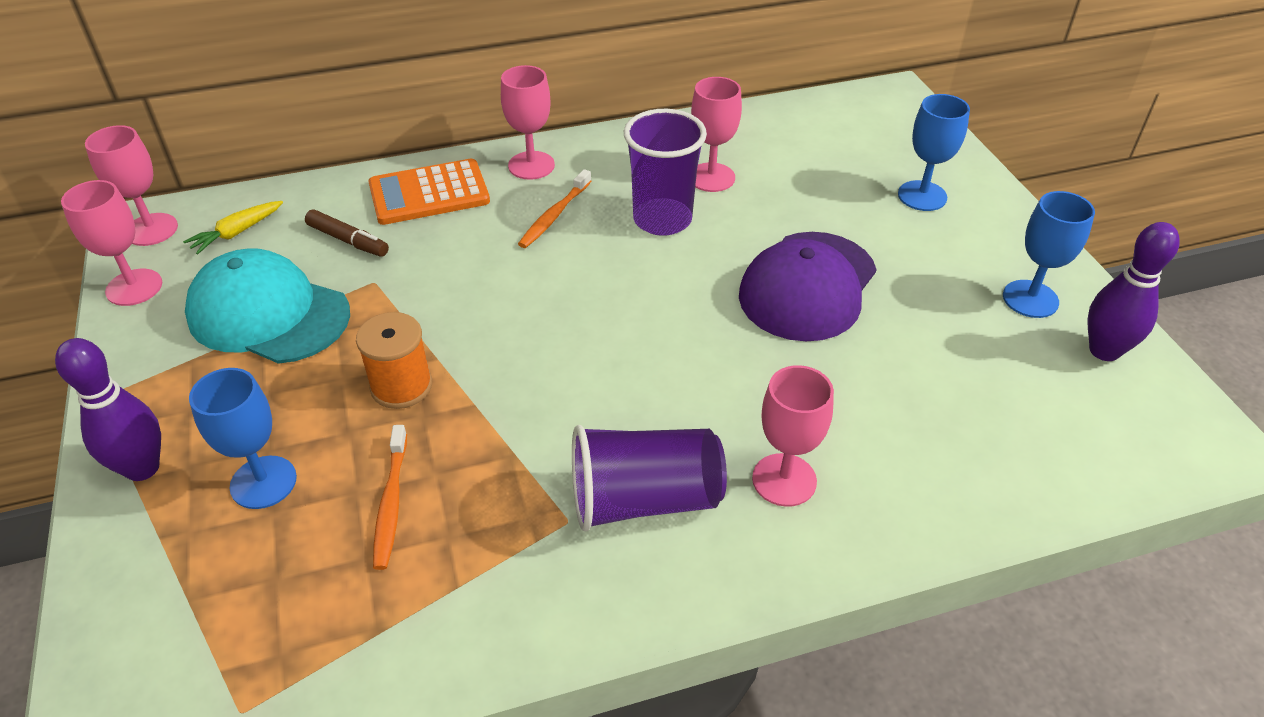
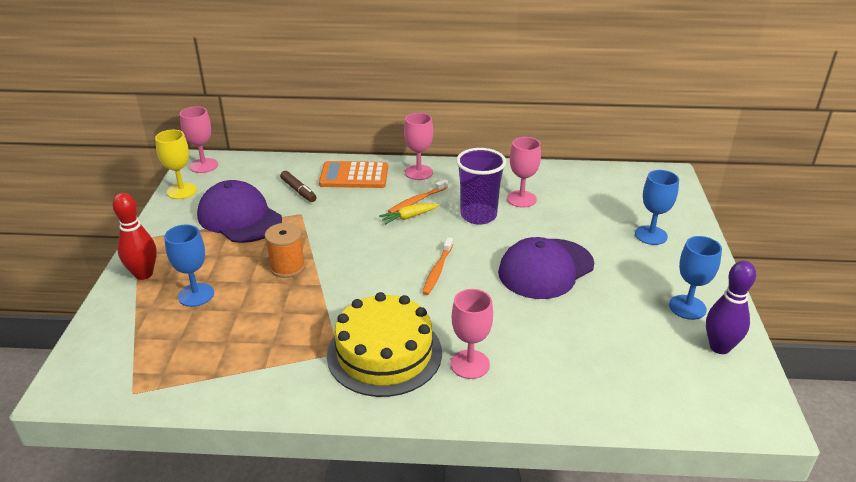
camera: 20 degrees right, 10 degrees down
purple bowling pin [55,338,161,481] -> red bowling pin [113,193,157,280]
pink goblet [61,180,162,306] -> yellow goblet [155,130,197,199]
yellow carrot [183,201,283,254] -> yellow carrot moved to [379,203,439,225]
turquoise cap [185,248,350,364] -> purple cap [197,180,282,243]
orange toothbrush [373,425,407,570] -> orange toothbrush moved to [422,237,453,295]
purple cup [572,425,727,531] -> yellow cake [327,292,442,397]

